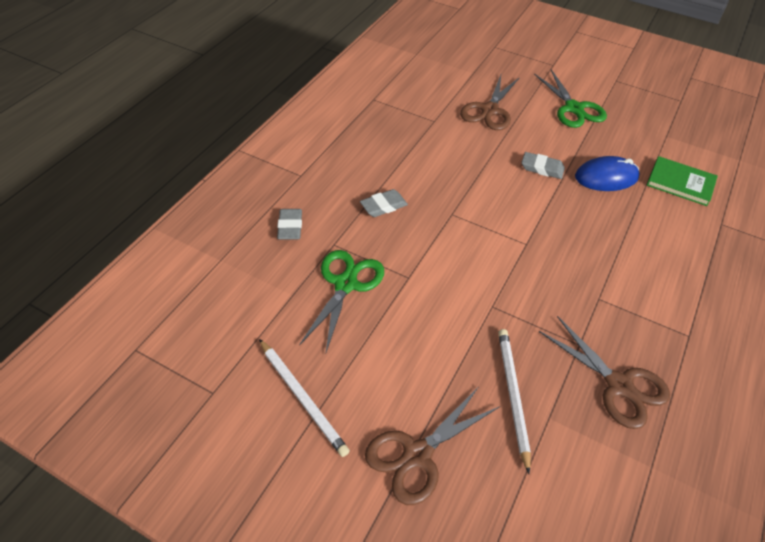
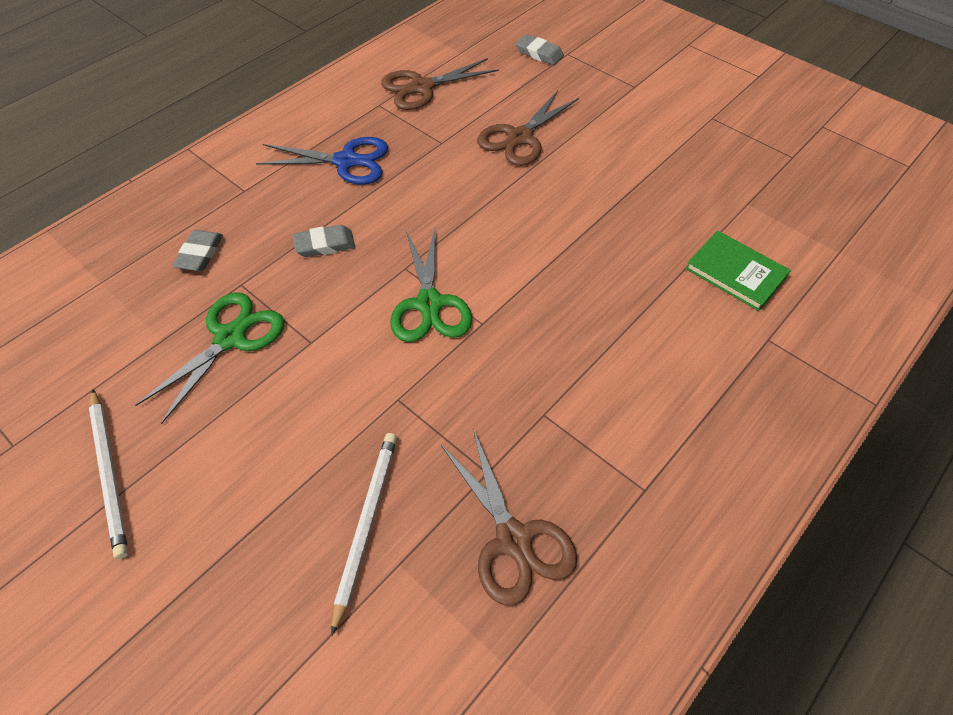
camera: 15 degrees right, 5 degrees up
brown scissors [365,387,499,505] -> brown scissors moved to [381,58,499,110]
grey eraser [521,152,565,179] -> grey eraser moved to [516,34,564,65]
green scissors [534,70,607,128] -> green scissors moved to [390,228,472,342]
blue mouse [575,156,640,191] -> none
none -> blue scissors [256,137,388,185]

